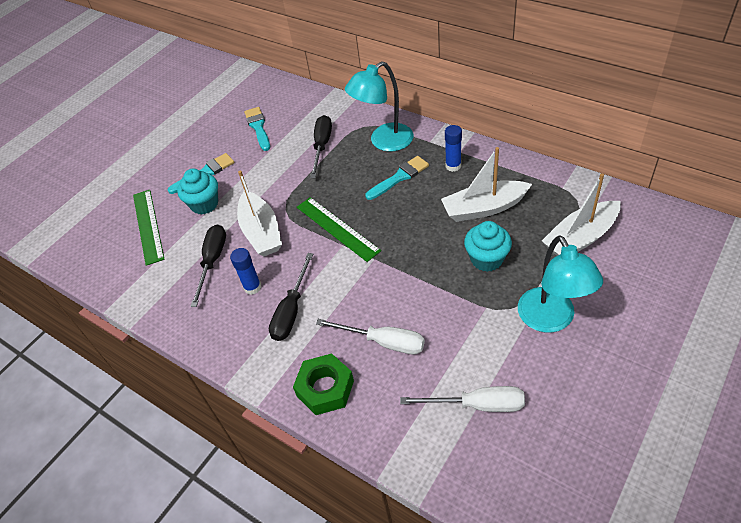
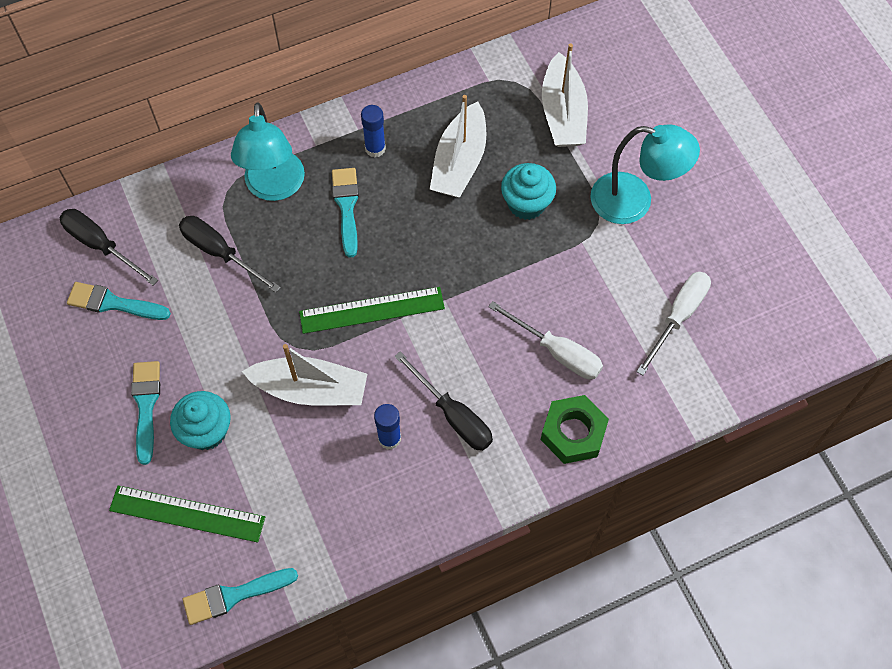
camera: 65 degrees left, 15 degrees up
black screwdriver [190,224,226,307] -> black screwdriver moved to [60,209,158,286]
white screwdriver [316,319,425,354] -> white screwdriver turned 75 degrees clockwise [488,301,603,379]
none -> turquoise brush [183,568,298,625]

